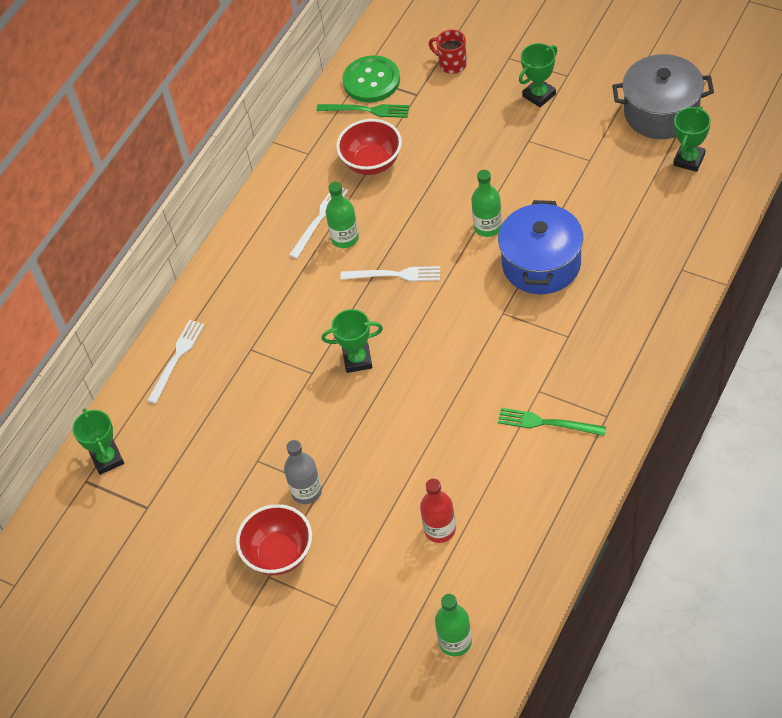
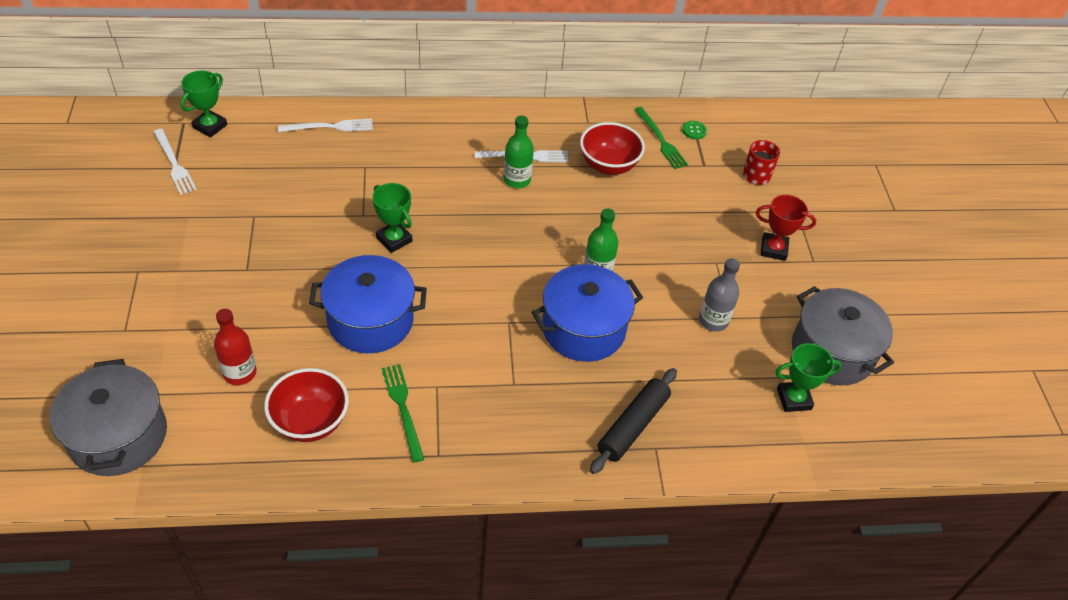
camera: 45 degrees right, 5 degrees down
red bowl [236,504,312,575] -> red bowl moved to [264,368,349,442]
grey bottle [284,440,322,504] -> grey bottle moved to [699,258,740,332]
white fork [340,266,440,281] -> white fork moved to [153,129,197,195]
green button [343,55,400,102] -> green button [682,121,707,139], size x0.44
green bottle [435,594,472,656] -> grey pot [49,359,167,476]
green trophy [519,43,558,107] -> red trophy [756,195,816,261]
none -> blue pot [309,255,427,353]
none -> black rolling pin [590,368,677,474]

